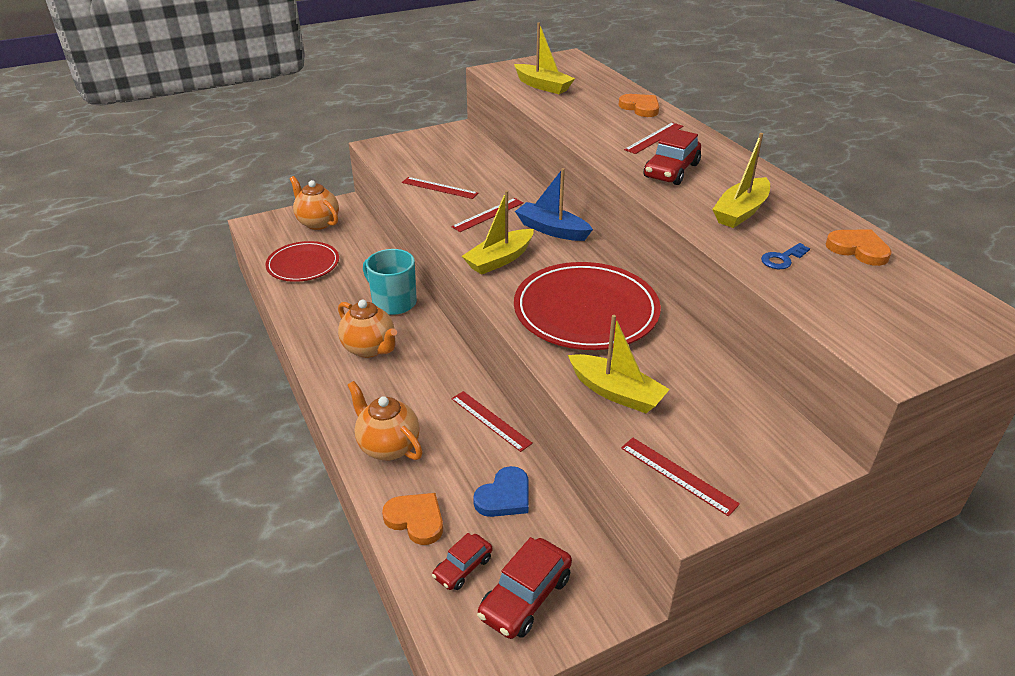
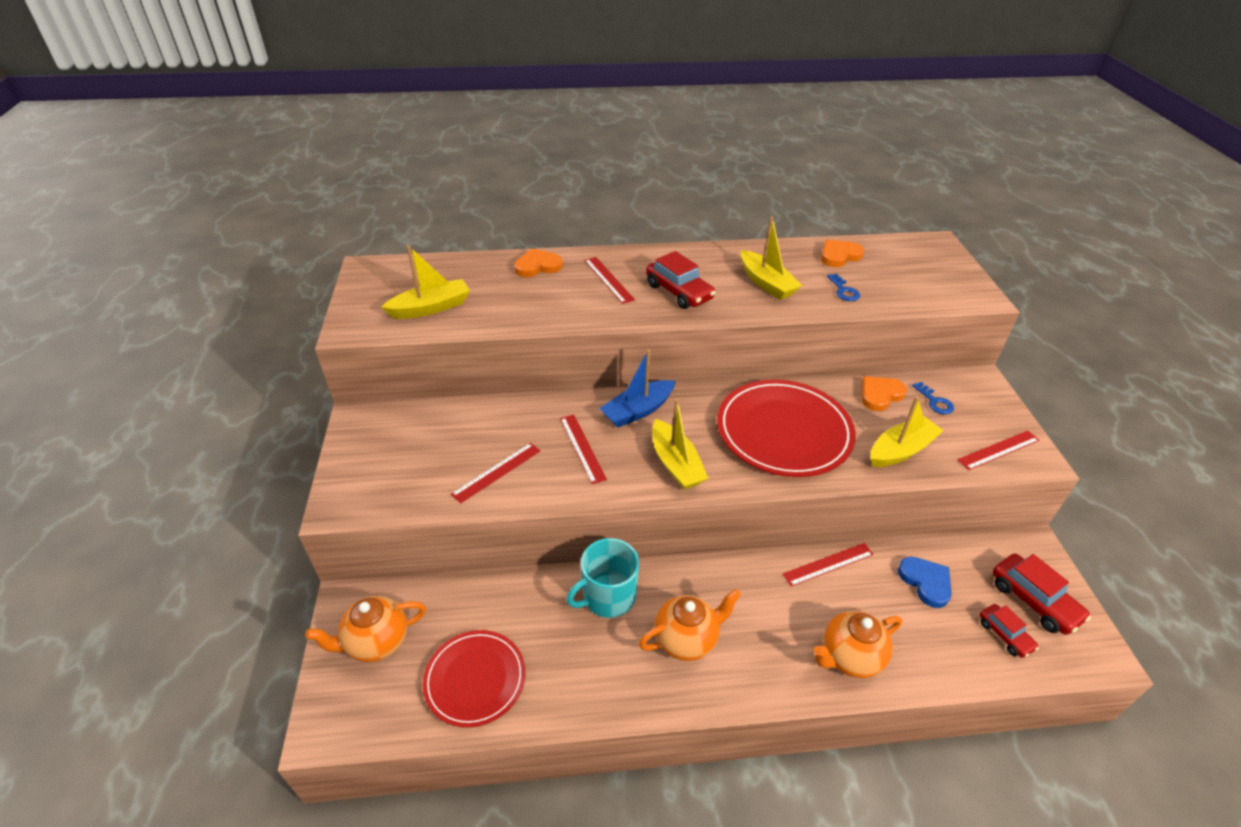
camera: 70 degrees left, 5 degrees up
orange heart [382,493,443,545] -> orange heart moved to [861,376,907,411]
none -> blue key [912,382,954,414]

